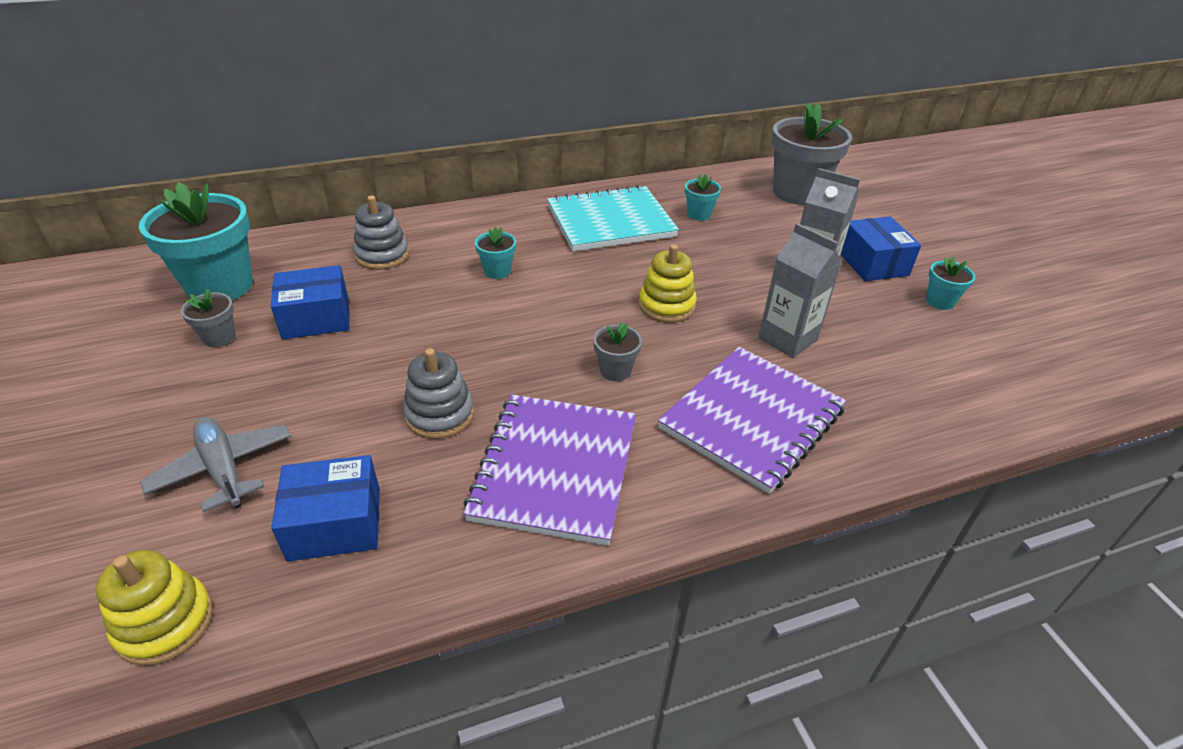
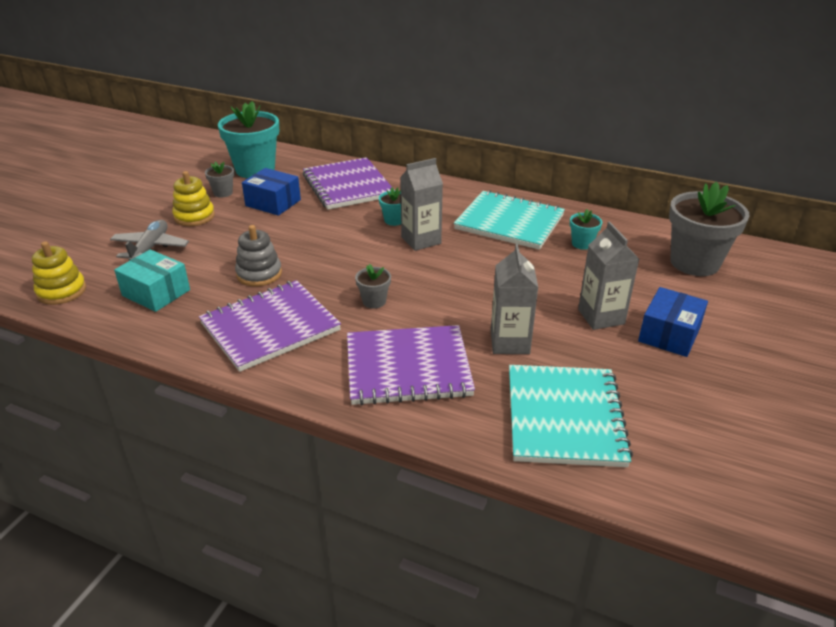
camera: 45 degrees right, 5 degrees down
blue box [271,455,380,562] -> turquoise box [114,249,190,312]
grey stacking toy [353,195,409,270] -> purple notebook [303,157,395,210]
yellow stacking toy [639,244,697,323] -> yellow stacking toy moved to [172,171,215,226]
turquoise flower pot [926,257,975,310] -> none
none -> grey carton [400,158,443,251]
none -> turquoise notebook [509,365,633,467]

